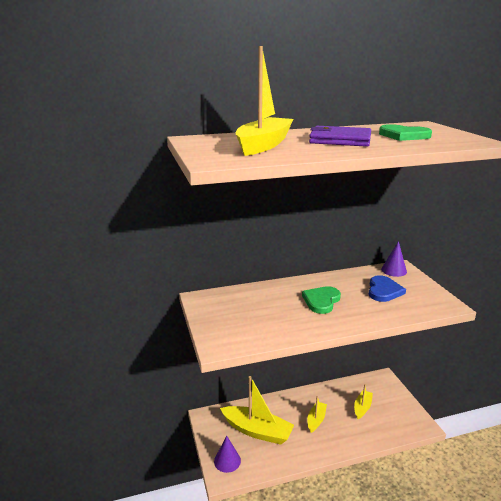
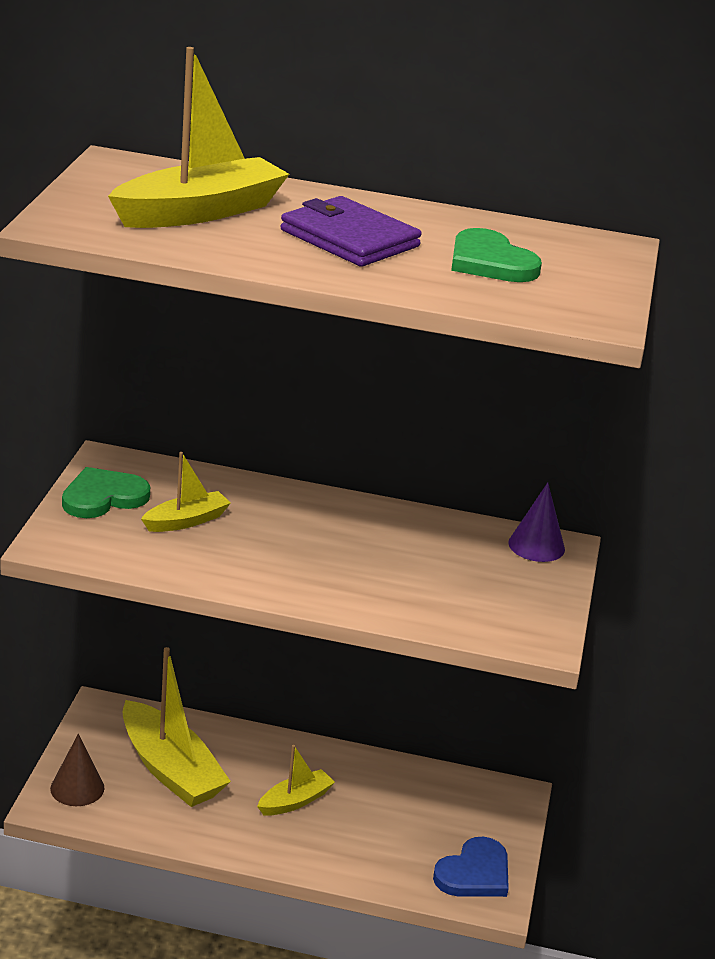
camera: 25 degrees right, 5 degrees up
purple cone [214,436,241,473] -> brown cone [50,734,104,806]
green heart [302,286,341,314] -> green heart moved to [62,467,150,518]
yellow boat [354,384,373,419] -> yellow boat moved to [141,452,231,532]
blue heart [369,275,406,302] -> blue heart moved to [433,837,509,897]

